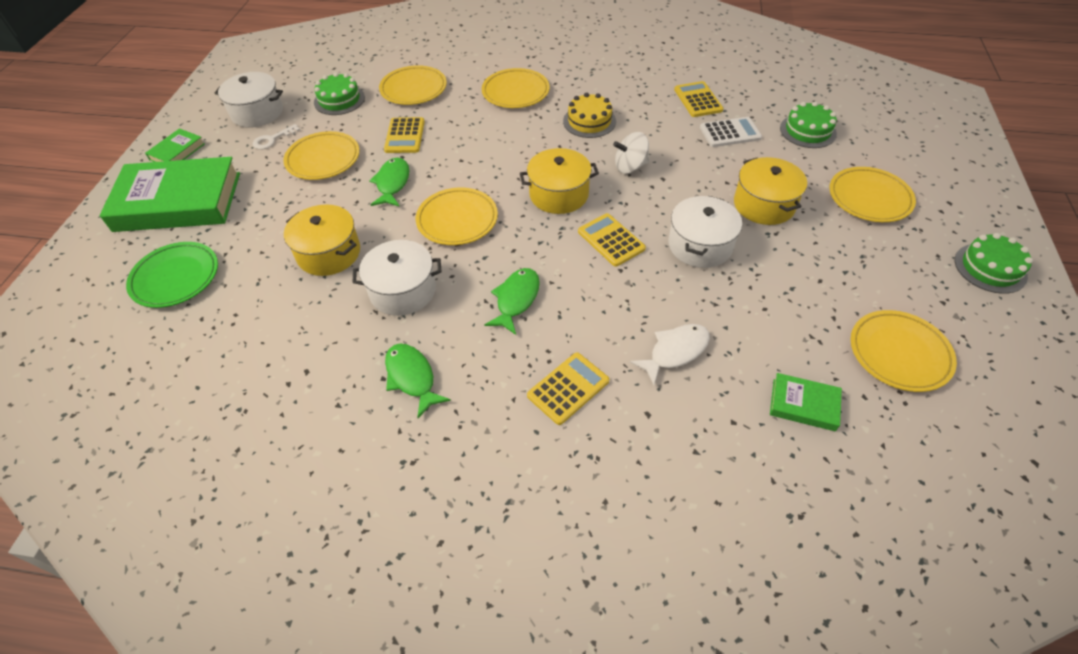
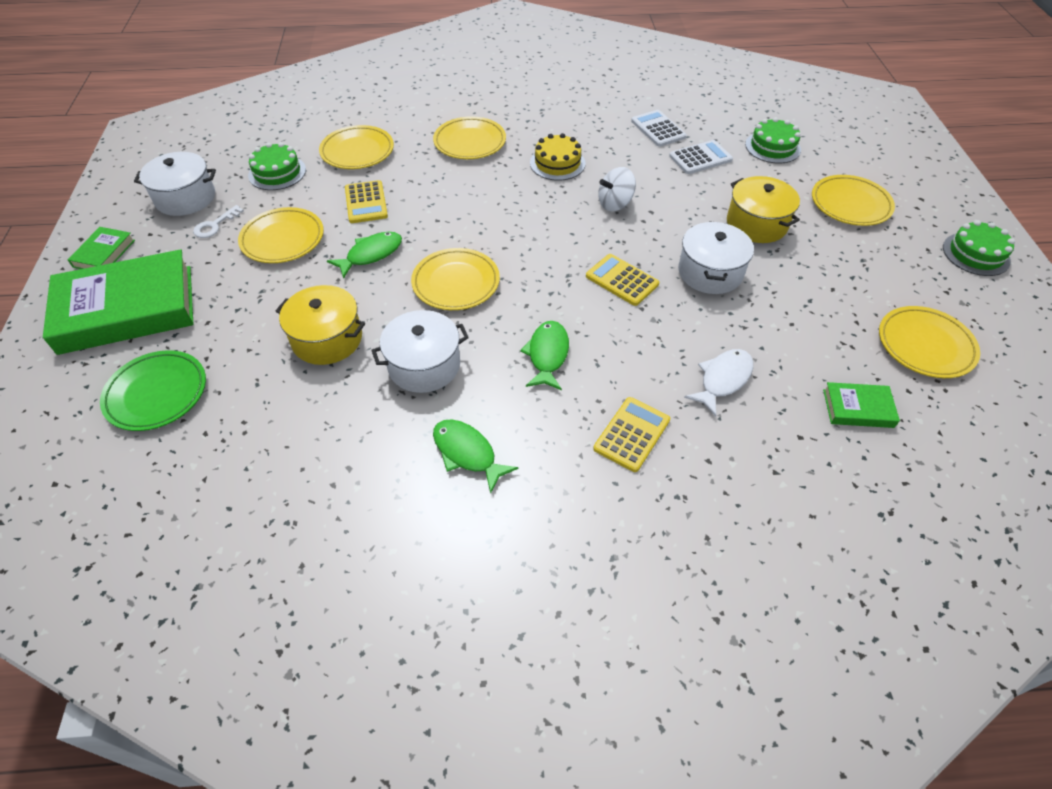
camera: 15 degrees left, 0 degrees up
green fish [369,157,409,207] -> green fish turned 60 degrees clockwise [327,232,402,279]
yellow pot [520,148,599,214] -> none
yellow calculator [674,81,724,117] -> white calculator [631,110,687,147]

